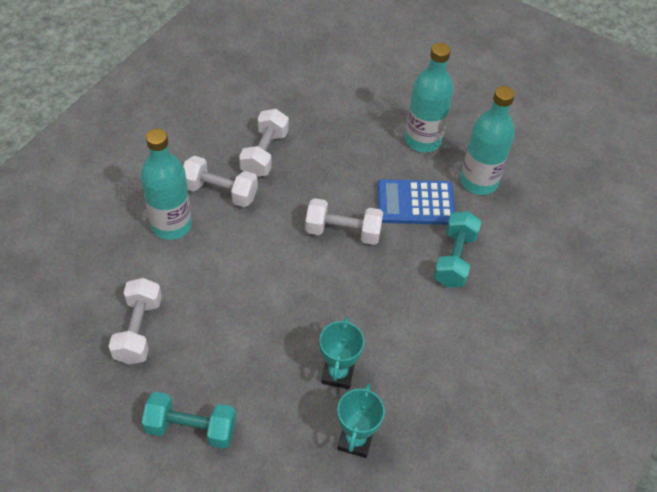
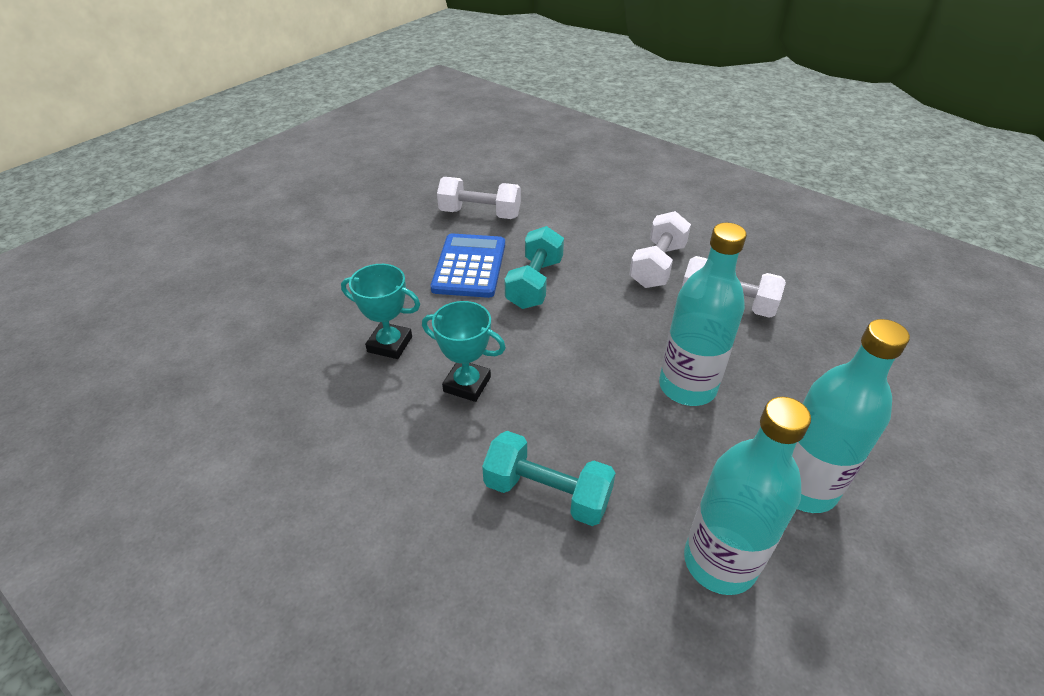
camera: 100 degrees right, 10 degrees down
turquoise bottle [141,129,192,240] -> turquoise bottle moved to [659,223,747,406]
turquoise dumbbell [142,392,236,449] -> turquoise dumbbell moved to [504,226,564,309]
white dumbbell [305,198,383,245] -> none
turquoise trophy [337,383,385,458] -> turquoise trophy moved to [422,301,506,402]
blue calculator [377,179,455,225] -> blue calculator moved to [430,233,505,298]

